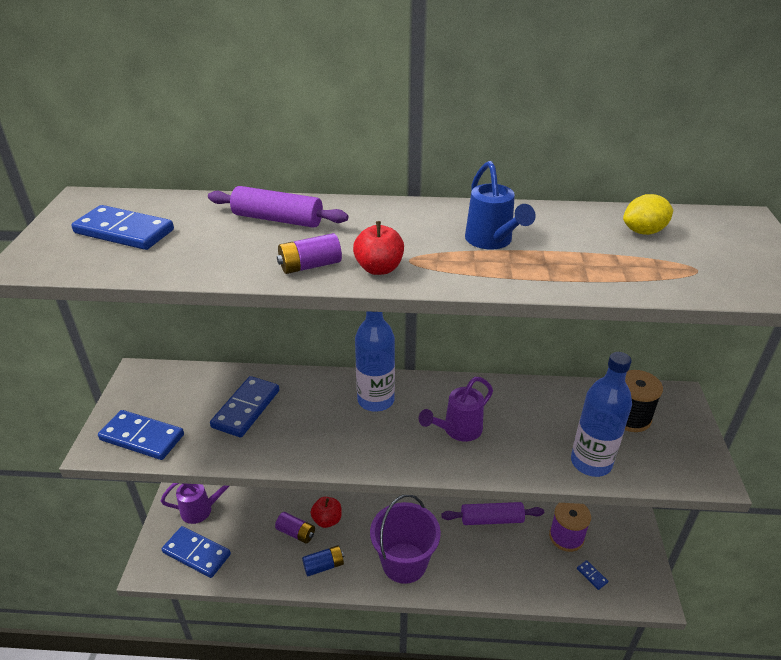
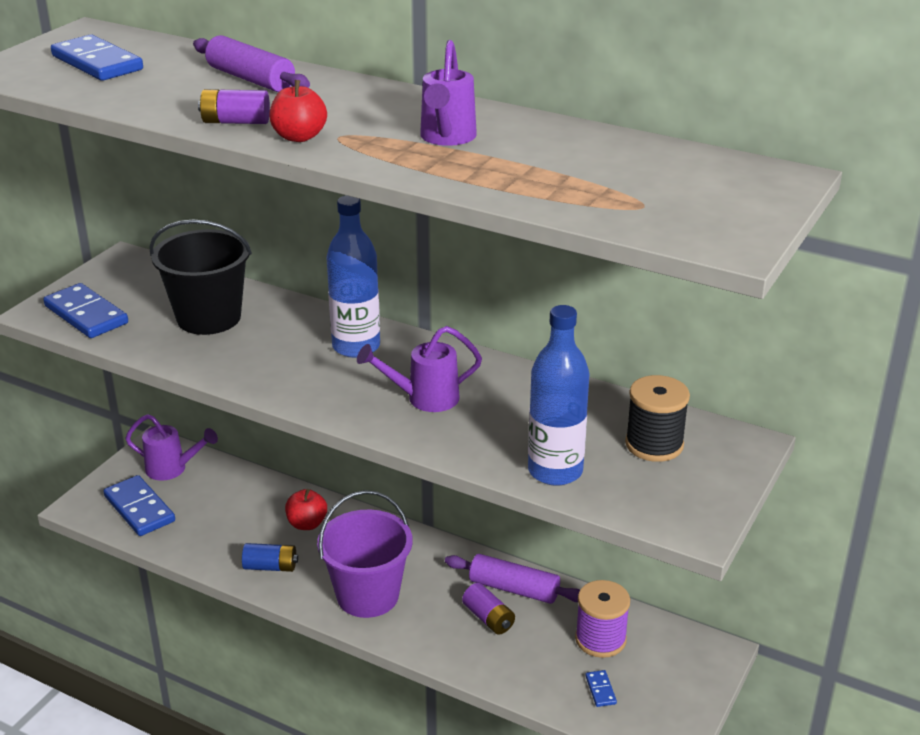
camera: 25 degrees right, 5 degrees down
blue domino [210,376,279,437] -> black bucket [149,219,252,335]
purple battery [275,512,315,544] -> purple battery moved to [462,583,515,634]
blue watering can [465,161,536,249] -> purple watering can [420,40,477,146]
yellow lemon [623,194,673,235] -> none

